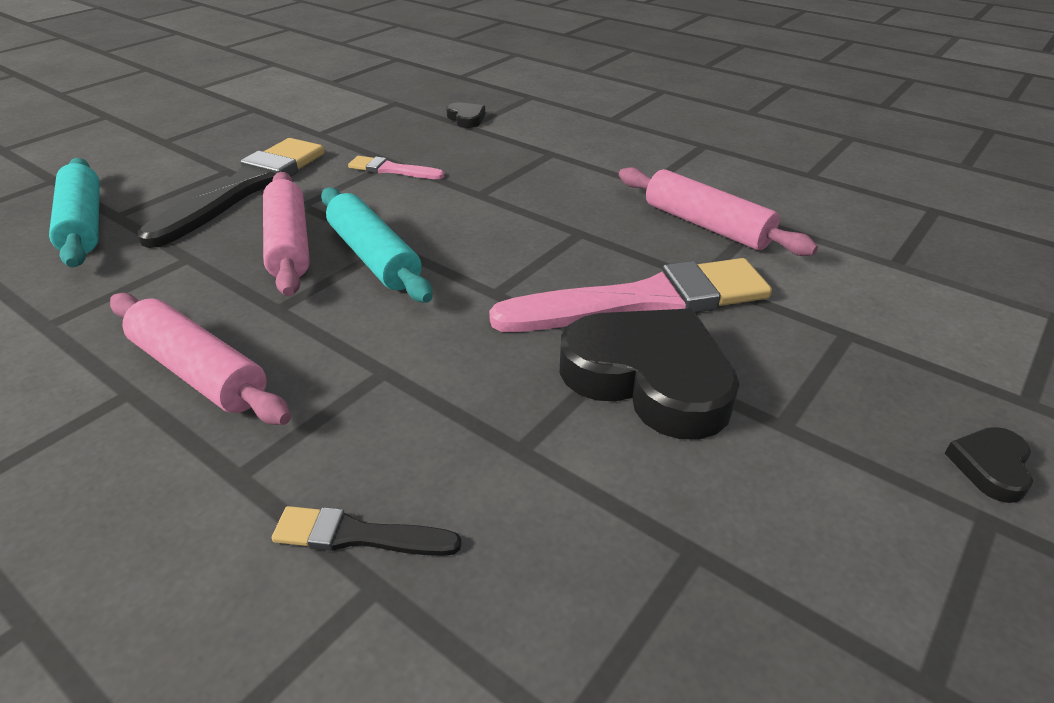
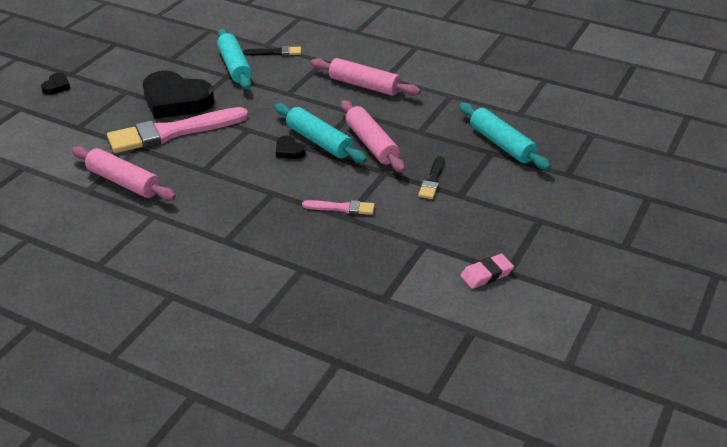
camera: 170 degrees right, 0 degrees up
black brush [138,138,324,248] -> black brush [418,156,444,199], size x0.46
black heart [446,102,485,128] -> black heart moved to [276,136,306,159]
none -> turquoise rolling pin [217,29,252,90]
none -> pink eraser [460,254,514,289]

